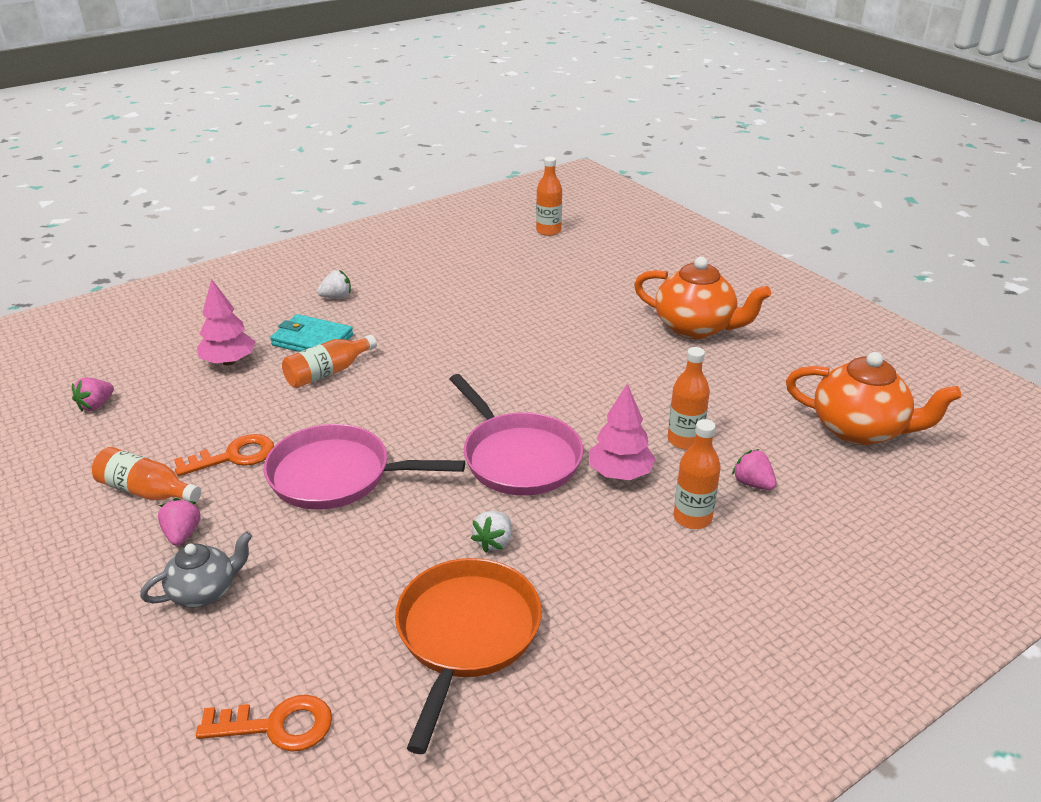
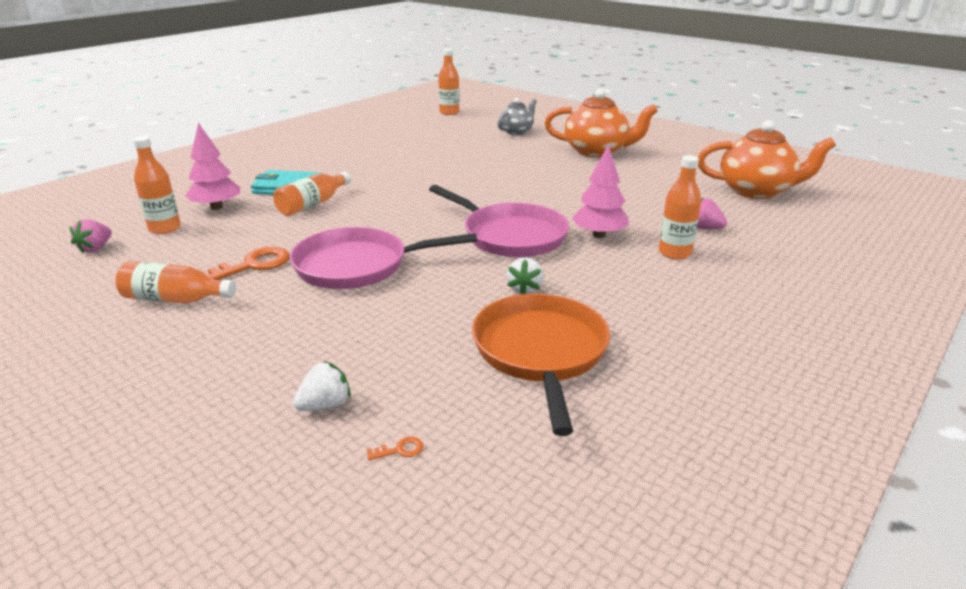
camera: 15 degrees left, 5 degrees down
grey teapot [140,531,252,608] -> grey teapot moved to [498,98,537,135]
pink strawberry [158,498,201,546] -> none
orange key [196,695,332,752] -> orange key [367,437,424,460], size x0.41
white strawberry [317,270,351,298] -> white strawberry moved to [293,361,351,411]
orange bottle [668,347,710,450] -> orange bottle moved to [133,136,181,234]

